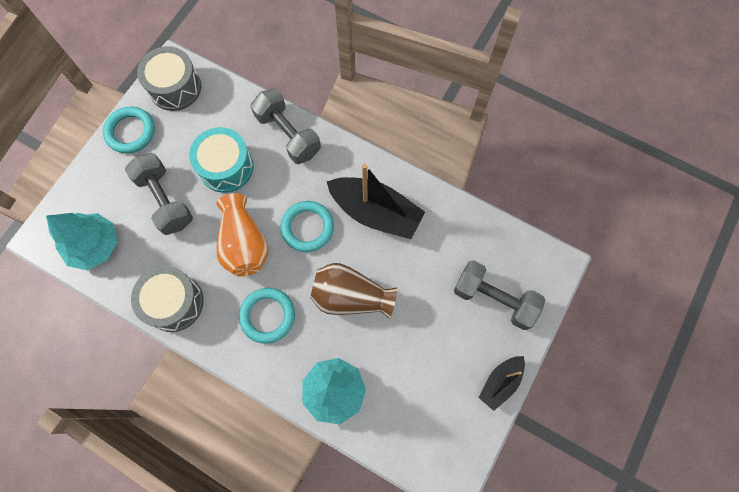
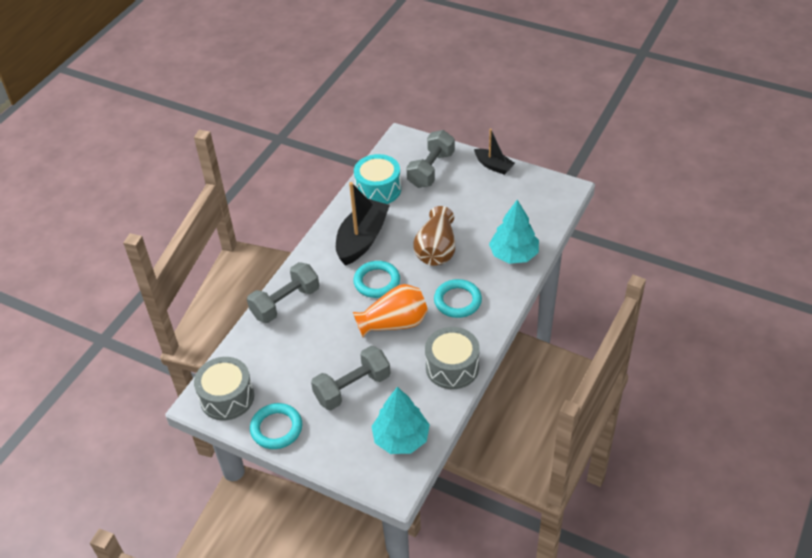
camera: 90 degrees left, 25 degrees down
turquoise drum [189,127,254,193] -> turquoise drum moved to [354,154,401,204]

